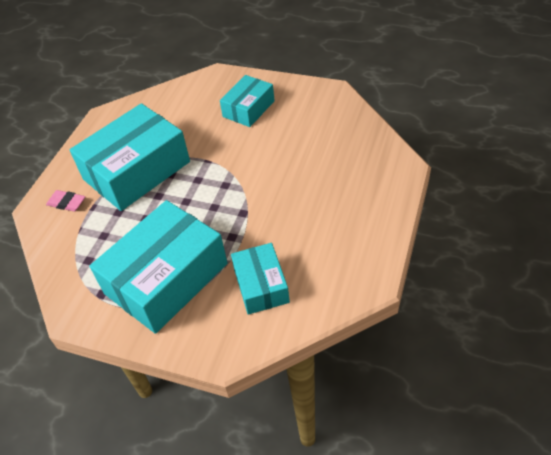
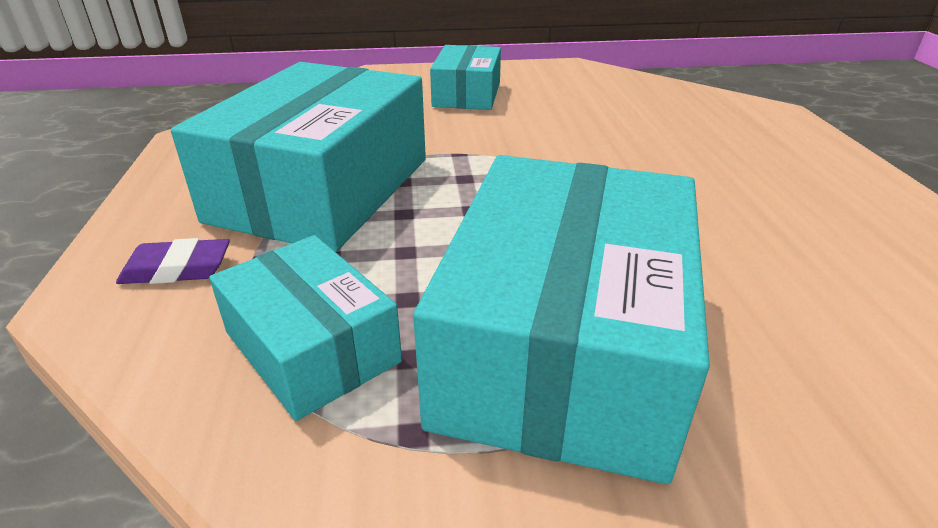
camera: 30 degrees left, 15 degrees down
pink eraser [46,190,85,212] -> purple eraser [116,238,230,284]
turquoise box [231,243,290,315] -> turquoise box moved to [209,235,402,421]

